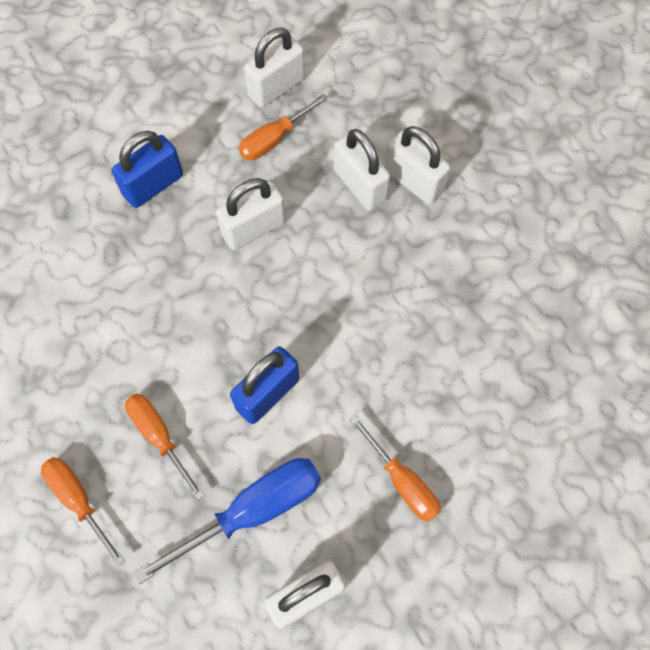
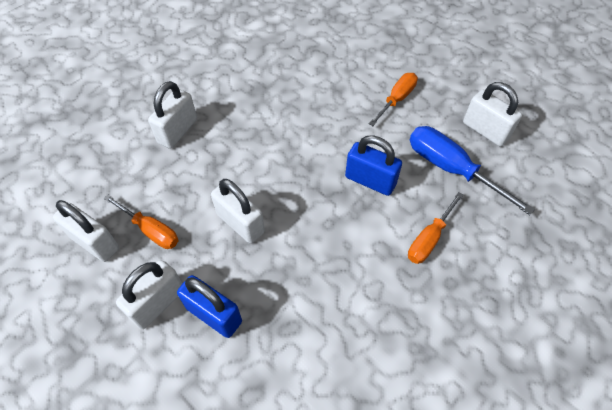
camera: 105 degrees left, 10 degrees down
orange screwdriver [41,457,125,566] -> none
white padlock [334,129,390,211] -> white padlock moved to [116,260,182,329]

